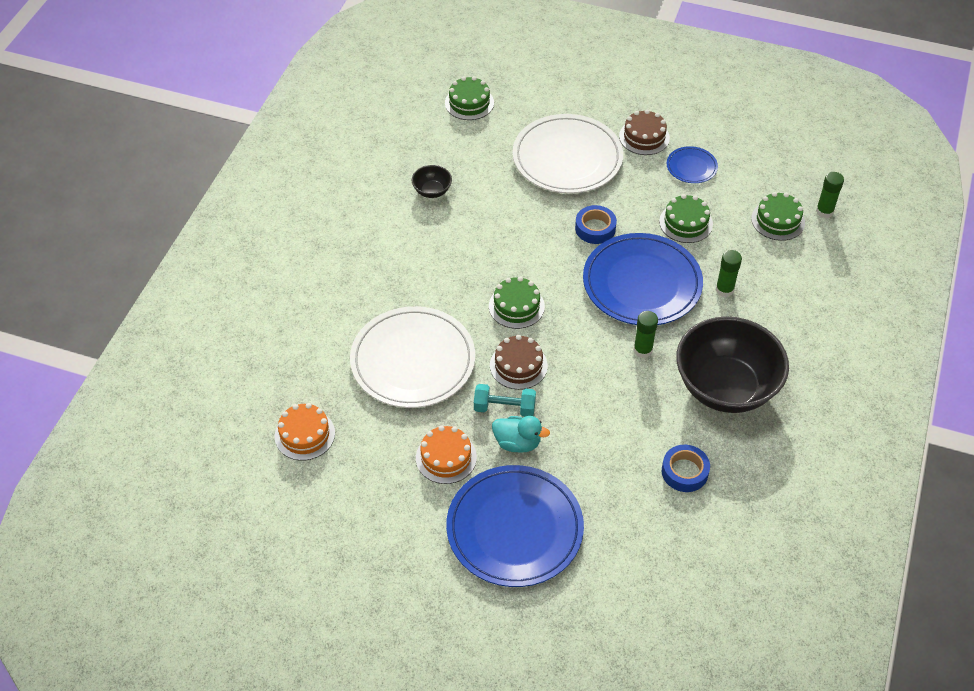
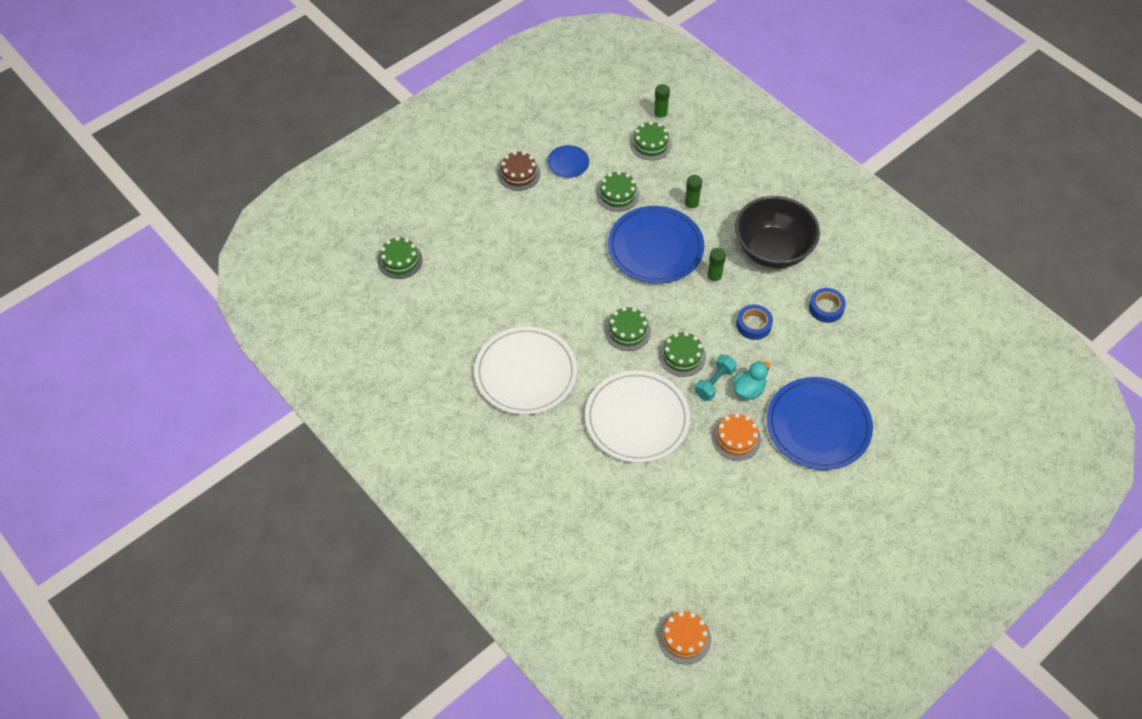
camera: 60 degrees left, 5 degrees up
orange cake [275,403,335,461] -> orange cake moved to [658,611,711,664]
black bowl [412,165,452,198] -> none
brown cake [490,335,548,390] -> green cake [659,332,706,377]
white plate [512,114,623,194] -> white plate moved to [474,326,577,415]
blue tape [575,205,617,244] -> blue tape moved to [736,304,773,340]

